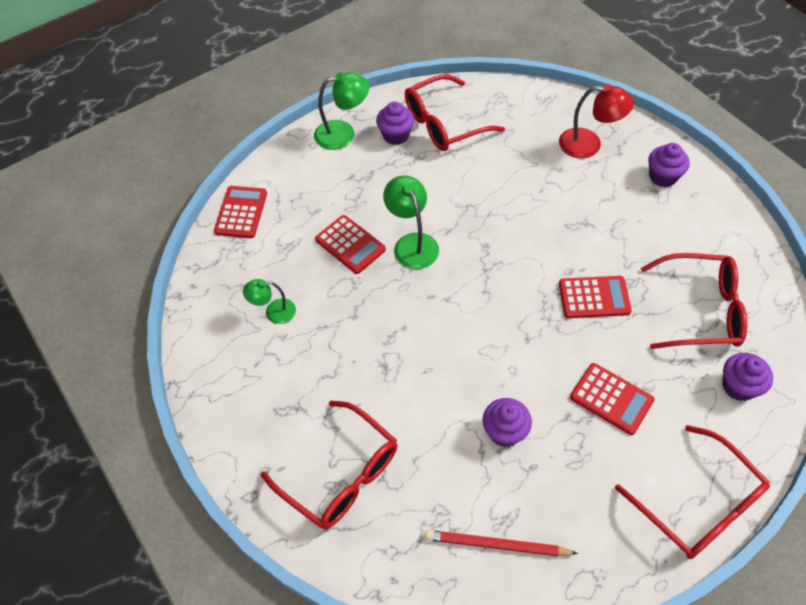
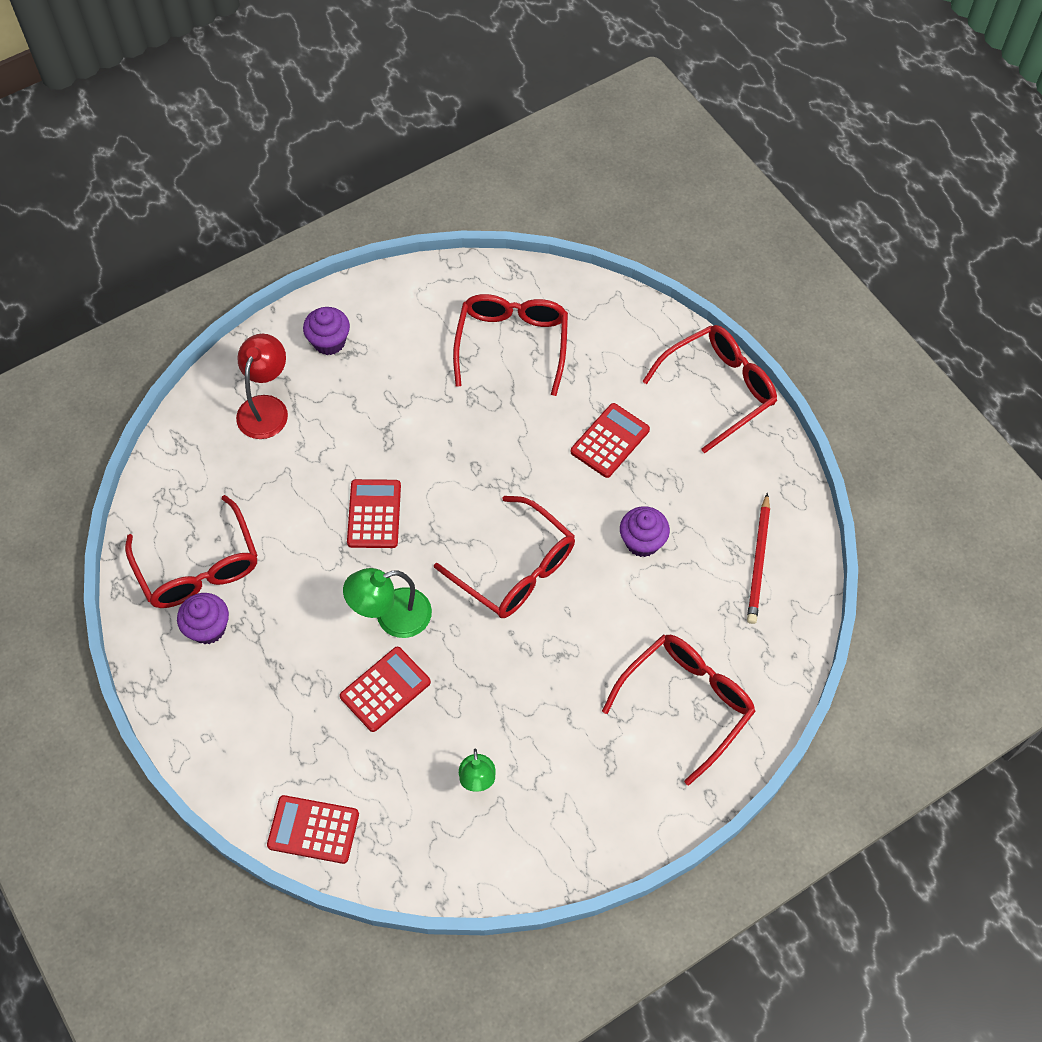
camera: 90 degrees left, 5 degrees up
green lamp [314,72,370,150] -> none
red calculator [559,276,632,318] -> red calculator moved to [347,479,401,548]
purple cupcake [722,353,773,401] -> none
none -> red glasses [434,496,575,618]

